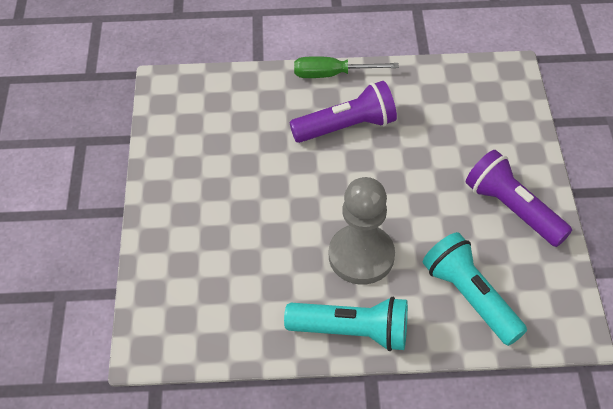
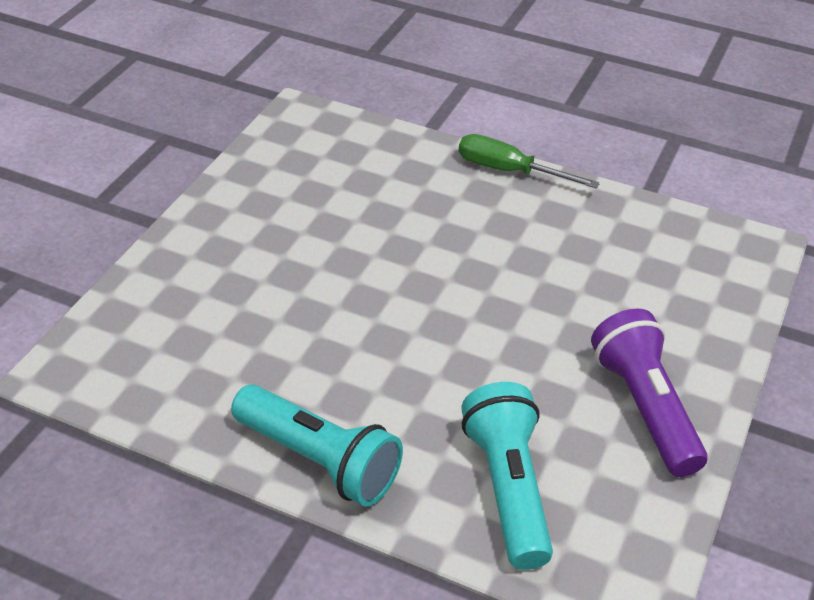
camera: 25 degrees right, 10 degrees down
purple flashlight [290,81,397,143] -> none
grey pawn [329,177,395,285] -> none

